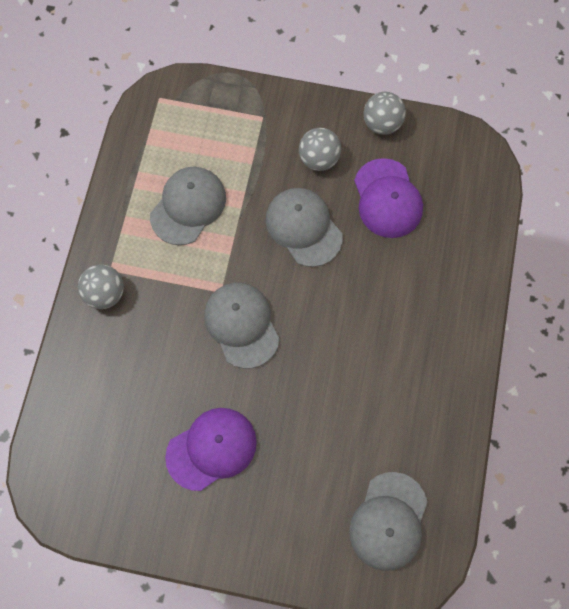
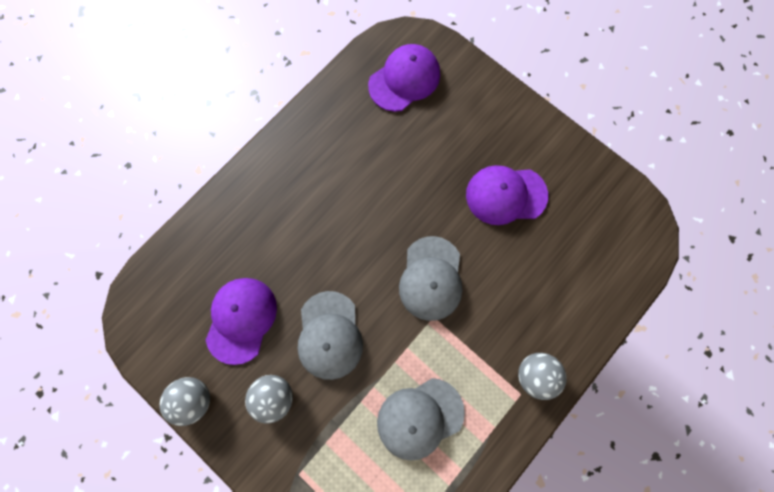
camera: 150 degrees left, 5 degrees up
grey cap [349,472,428,571] -> purple cap [368,44,440,112]

